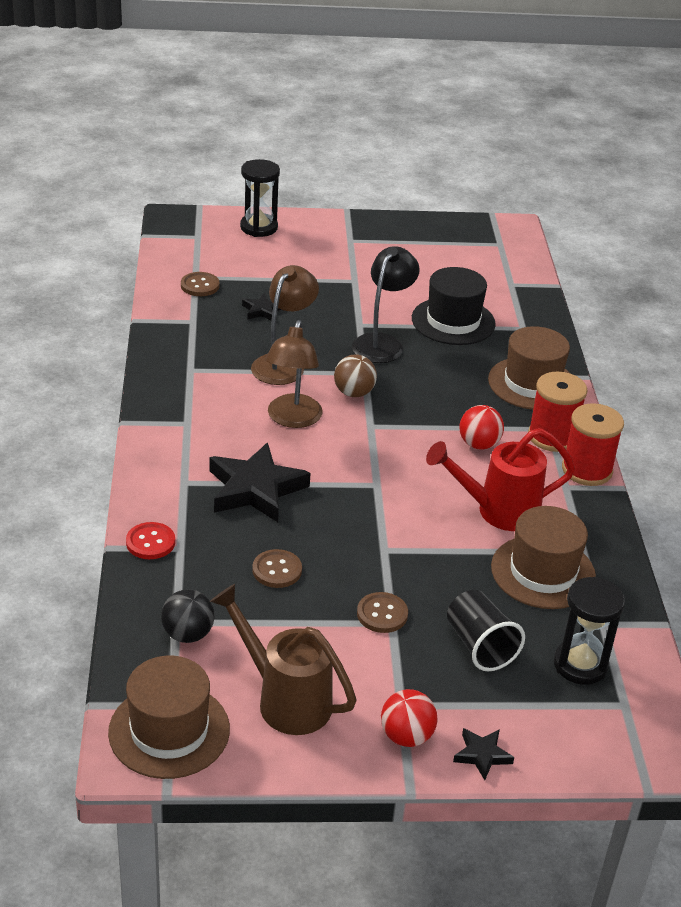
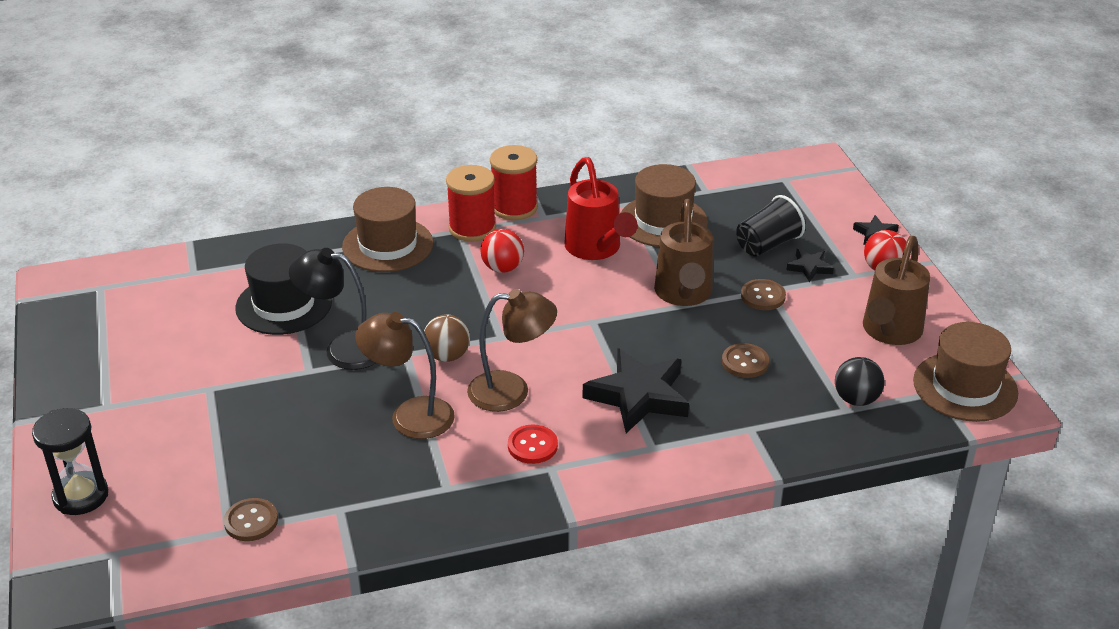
camera: 100 degrees left, 0 degrees up
red button [126,522,175,559] -> red button moved to [508,425,558,464]
black star [242,293,281,320] -> black star moved to [786,249,834,282]
black hourglass [554,576,625,685] -> none
none -> brown watering can [654,199,713,306]

